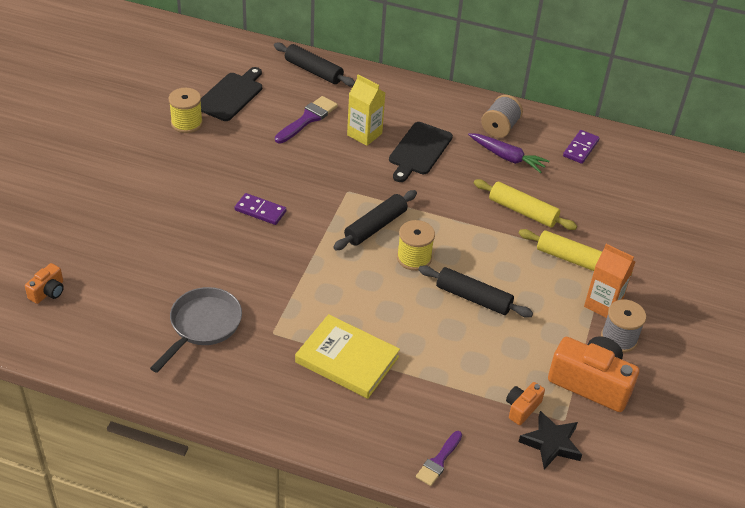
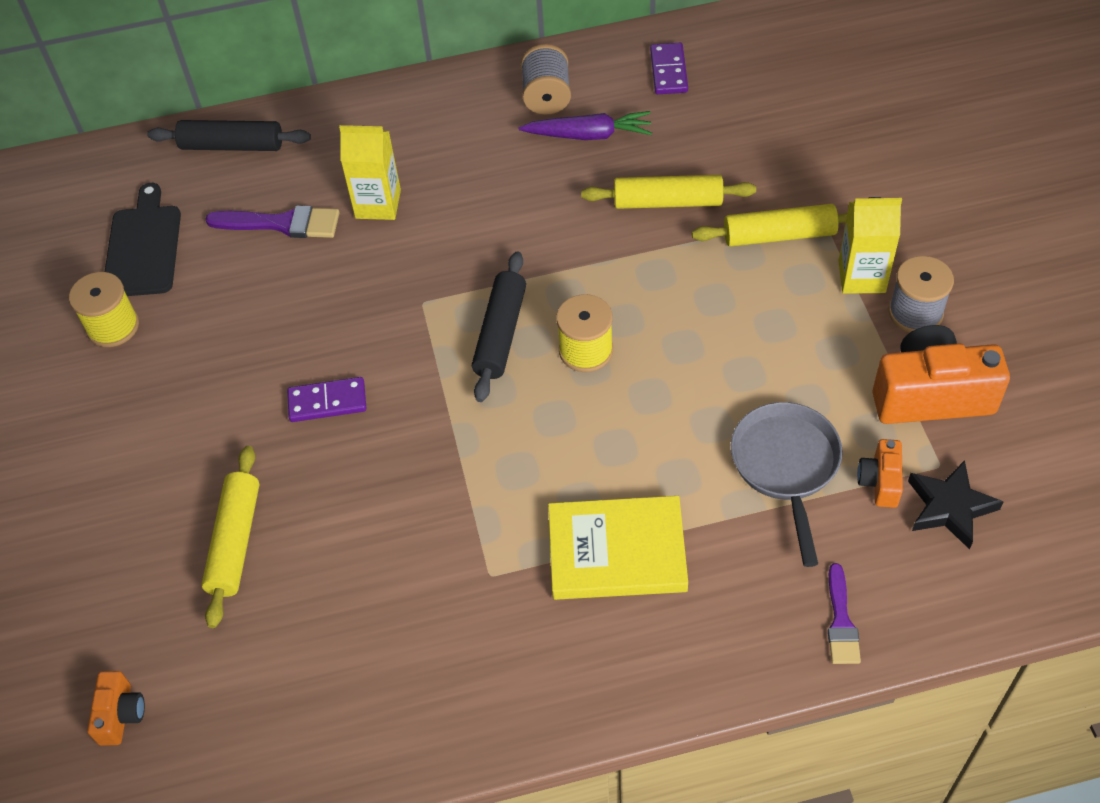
camera: 25 degrees left, 10 degrees up
grey pan [150,287,242,373] -> grey pan moved to [731,402,843,567]
purple brush [275,96,338,143] -> purple brush turned 90 degrees clockwise [205,205,339,238]
black cutting board [389,122,453,182] -> none
black rolling pin [418,265,533,318] -> none
orange carton [584,244,636,318] -> yellow carton [838,197,902,294]
none -> yellow rolling pin [201,446,259,628]

